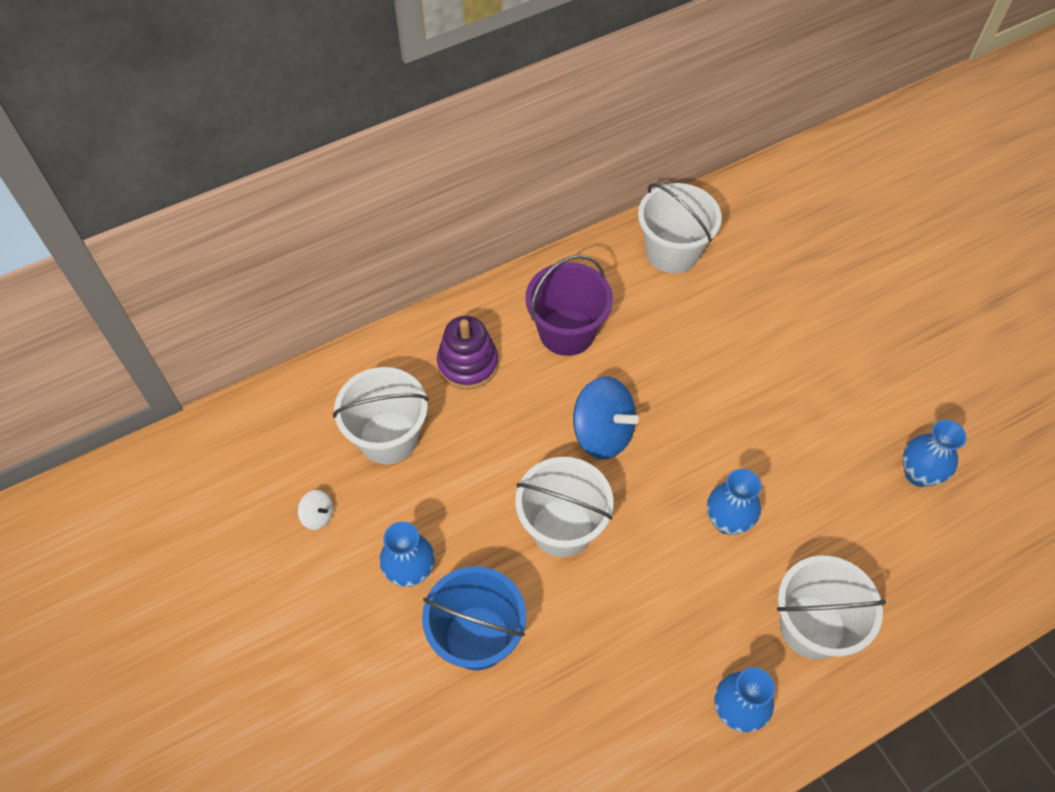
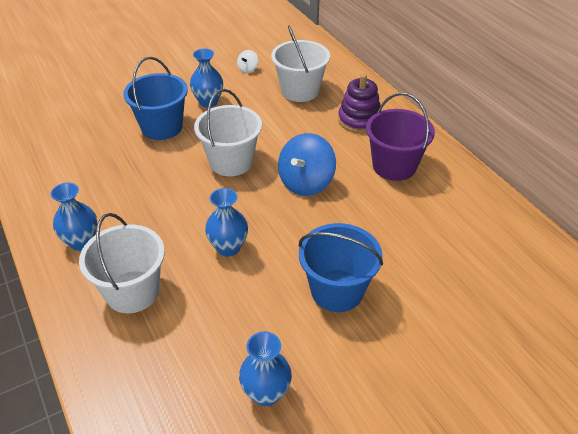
camera: 90 degrees right, 15 degrees down
white bucket [638,183,722,273] -> none
none -> blue bucket [299,223,383,312]

